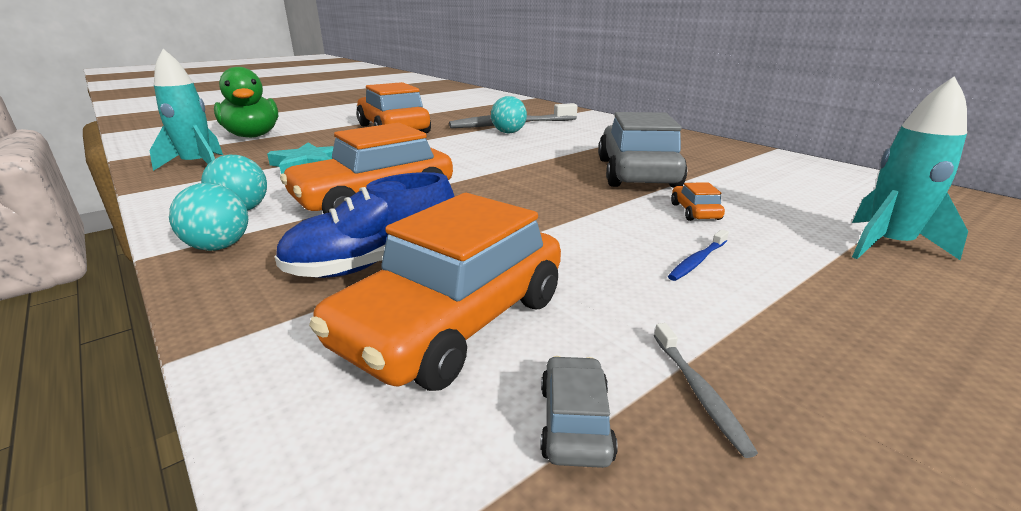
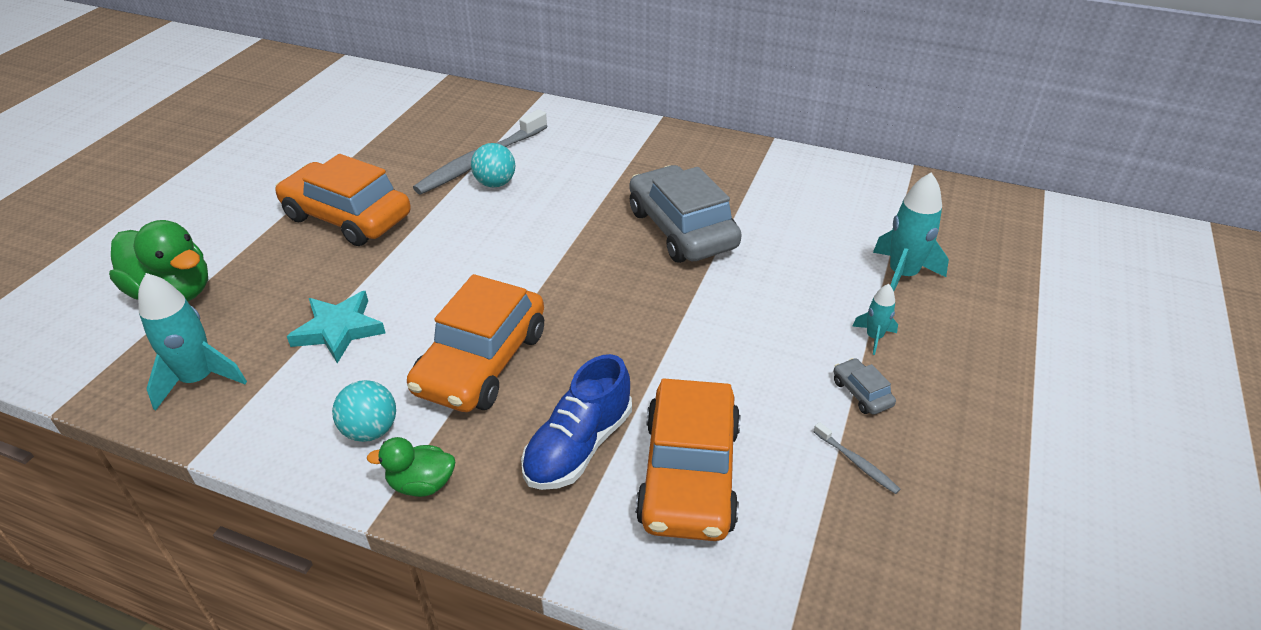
camera: 30 degrees left, 15 degrees up
turquoise ball [169,183,248,251] -> green duck [367,437,455,497]
grey car [540,356,618,468] -> grey car moved to [834,358,896,415]
blue toothbrush [668,230,729,281] -> none
orange car [671,182,725,221] -> none
none -> turquoise rocket [852,284,898,355]

